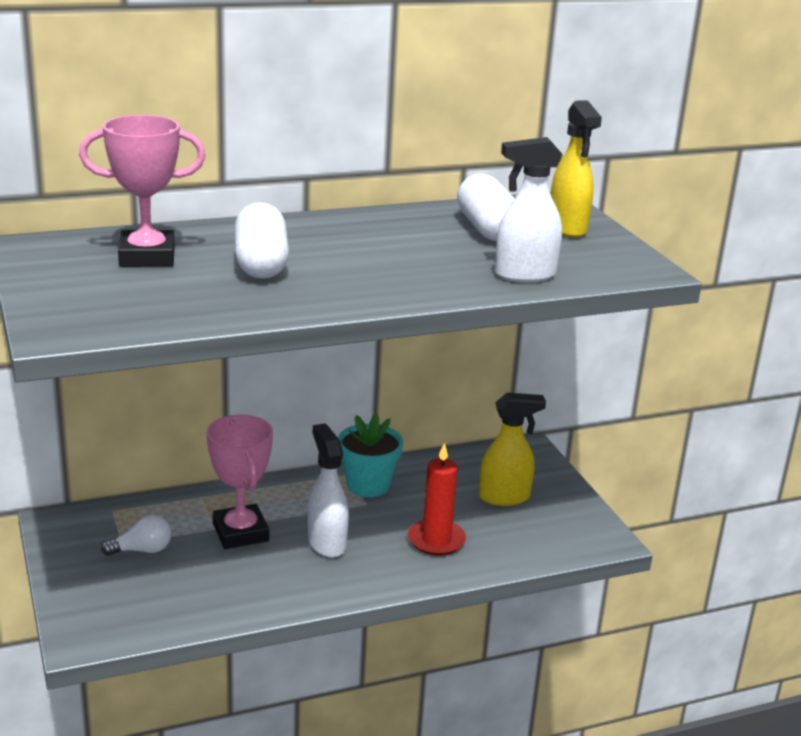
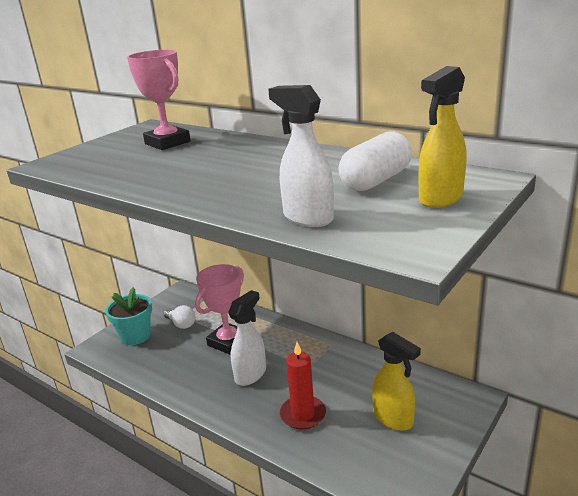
camera: 60 degrees right, 0 degrees up
white capsule [235,202,289,279] -> none
turquoise flower pot [338,413,403,497] -> turquoise flower pot moved to [106,287,152,345]

